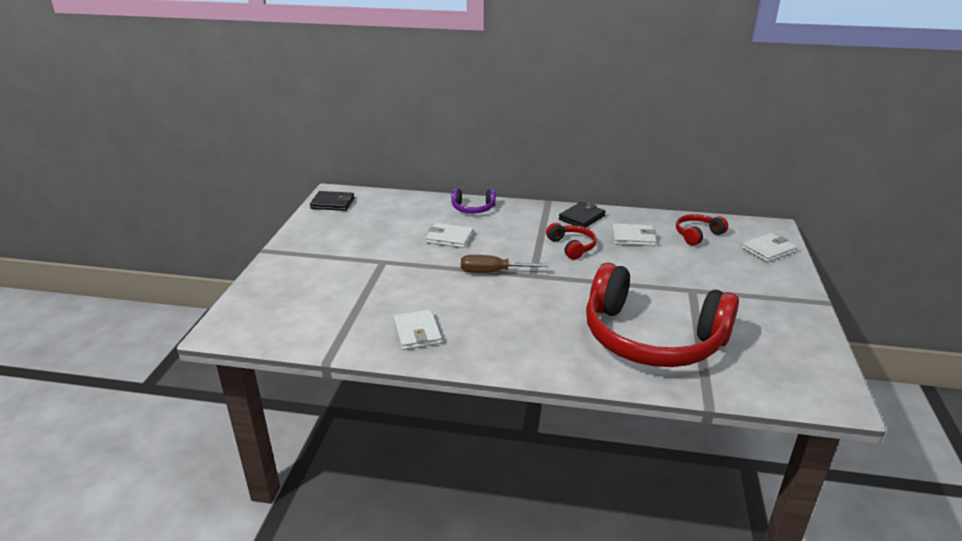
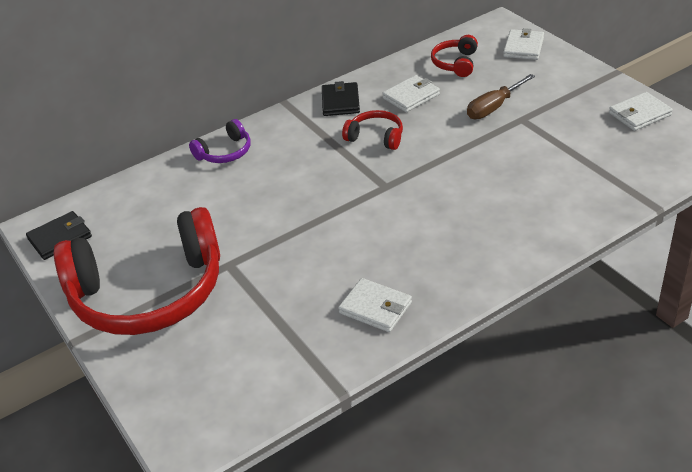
camera: 40 degrees left, 10 degrees up
white wallet [426,223,474,248] -> white wallet moved to [609,92,673,131]
brown screwdriver [461,255,548,273] -> brown screwdriver moved to [467,74,535,119]
red headphones [586,263,739,367] -> red headphones moved to [54,207,220,335]

